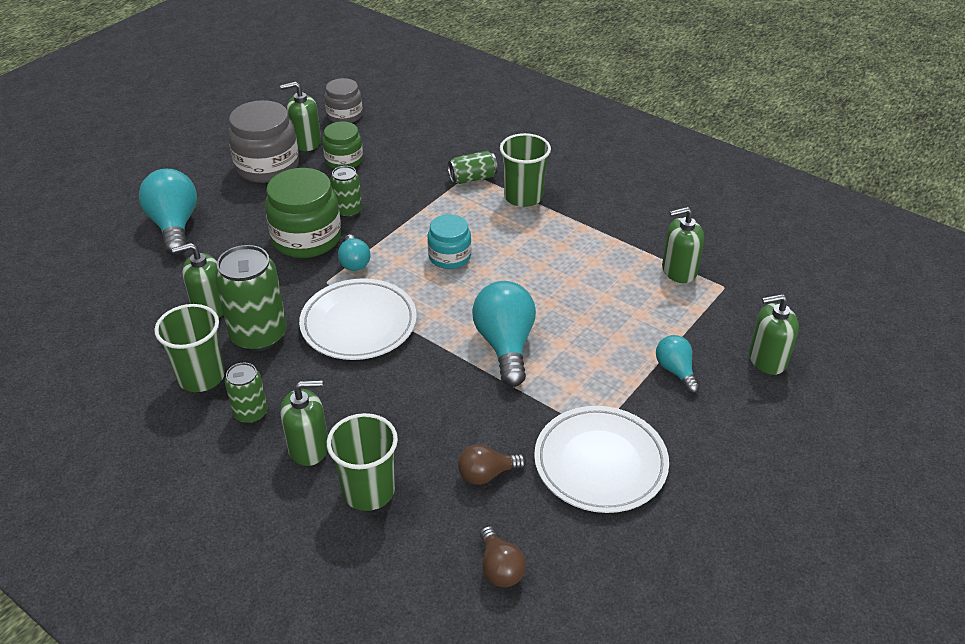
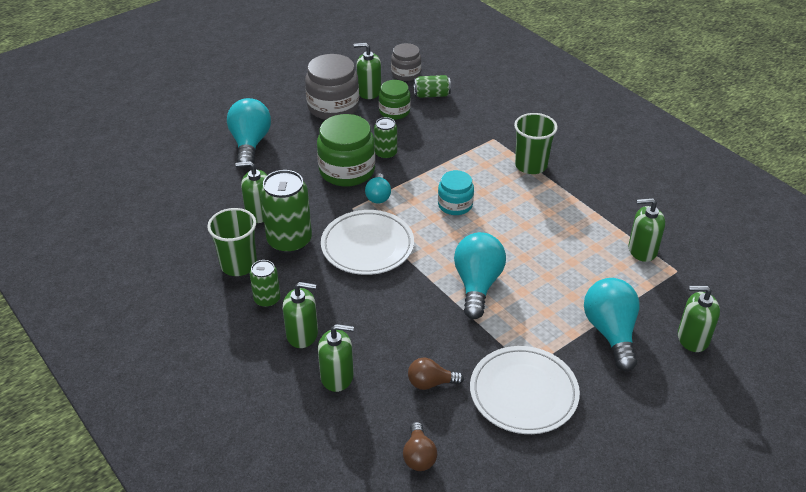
camera: 15 degrees right, 0 degrees up
green cup [327,413,398,511] -> green soap dispenser [318,324,354,392]
green can [448,151,498,184] -> green can moved to [414,75,451,98]
turquoise light bulb [656,335,700,394] -> turquoise light bulb [584,278,640,371], size x1.80

